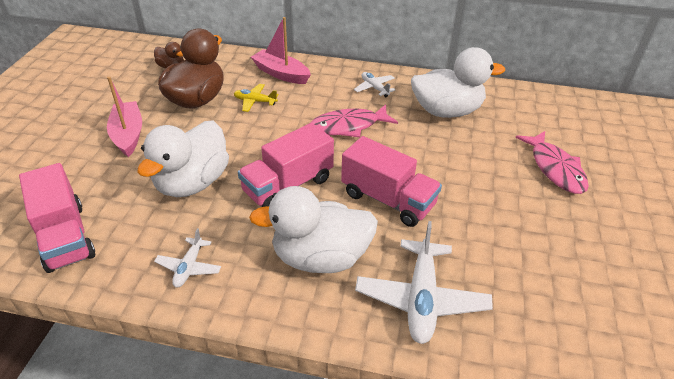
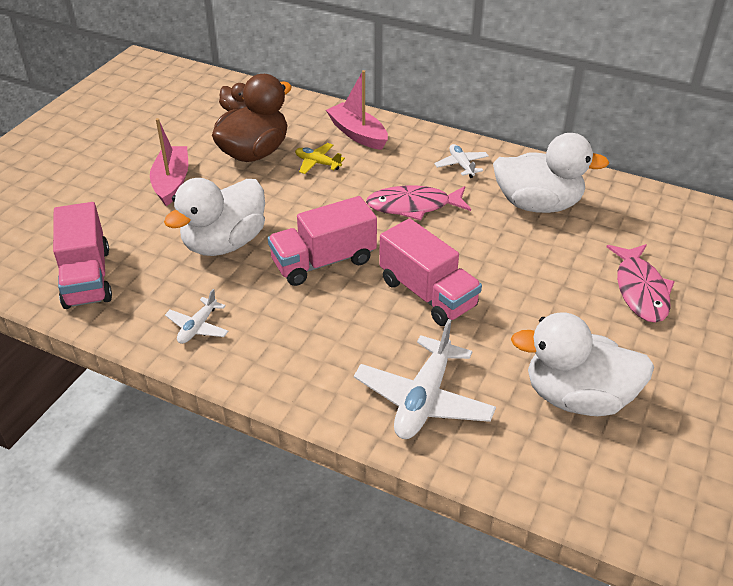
camera: 15 degrees right, 0 degrees up
white duck [249,186,378,273] -> white duck moved to [511,313,654,416]

